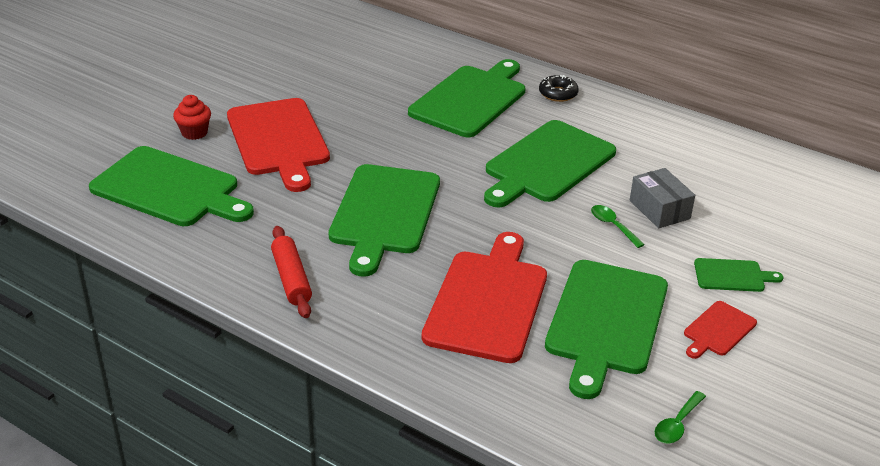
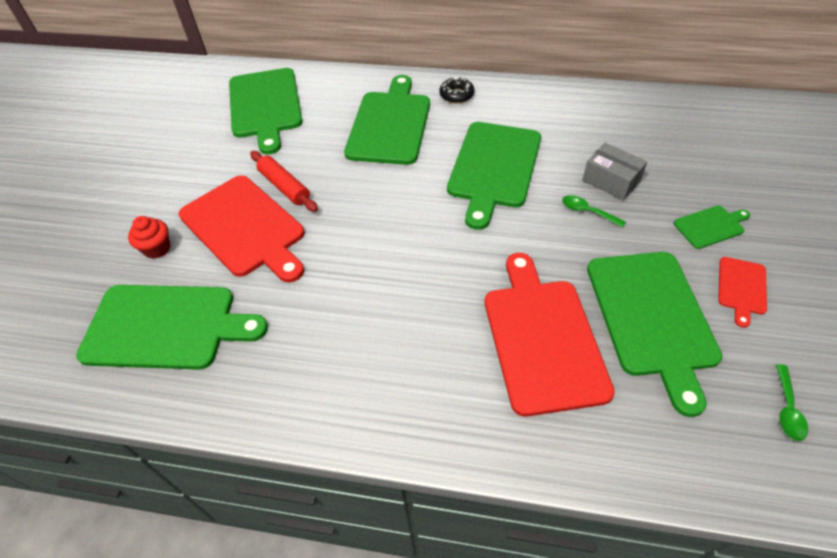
camera: 20 degrees left, 15 degrees up
red rolling pin [271,226,312,318] -> red rolling pin moved to [250,151,318,212]
green cutting board [329,164,440,276] -> green cutting board moved to [229,68,303,154]

